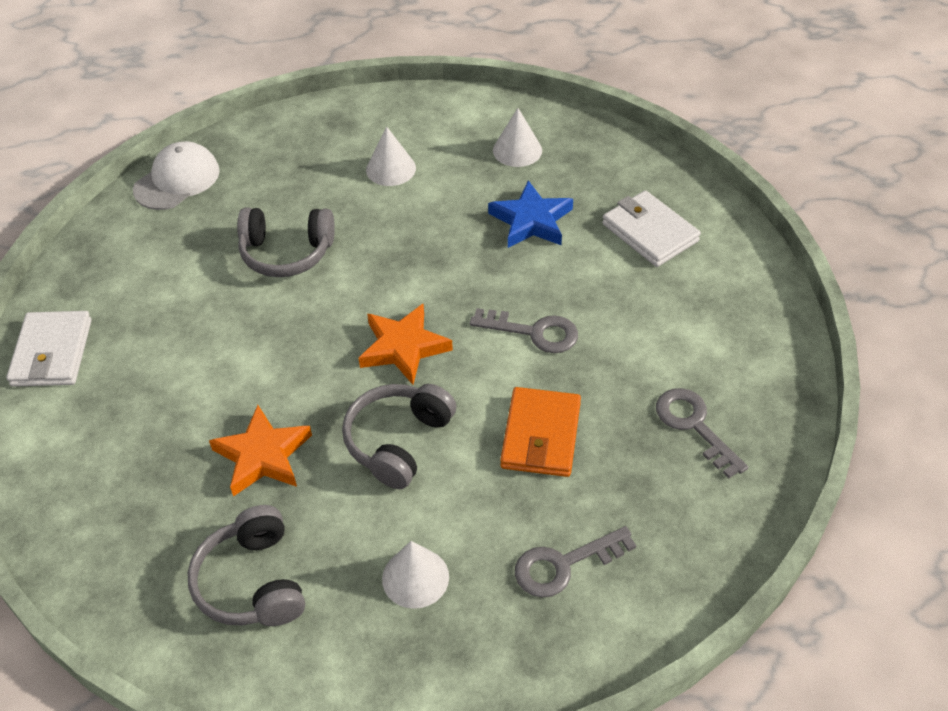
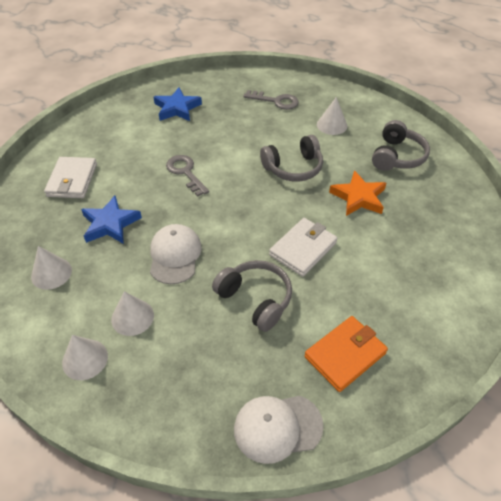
camera: 140 degrees left, 0 degrees up
white wallet [6,311,92,387] -> white wallet moved to [269,218,337,277]
orange star [359,304,453,385] -> none
orange wallet [500,387,581,477] -> orange wallet moved to [304,316,388,392]
grey key [656,388,748,478] -> blue star [153,88,202,121]
none -> white cone [62,335,108,380]
none -> white cap [150,224,202,284]

